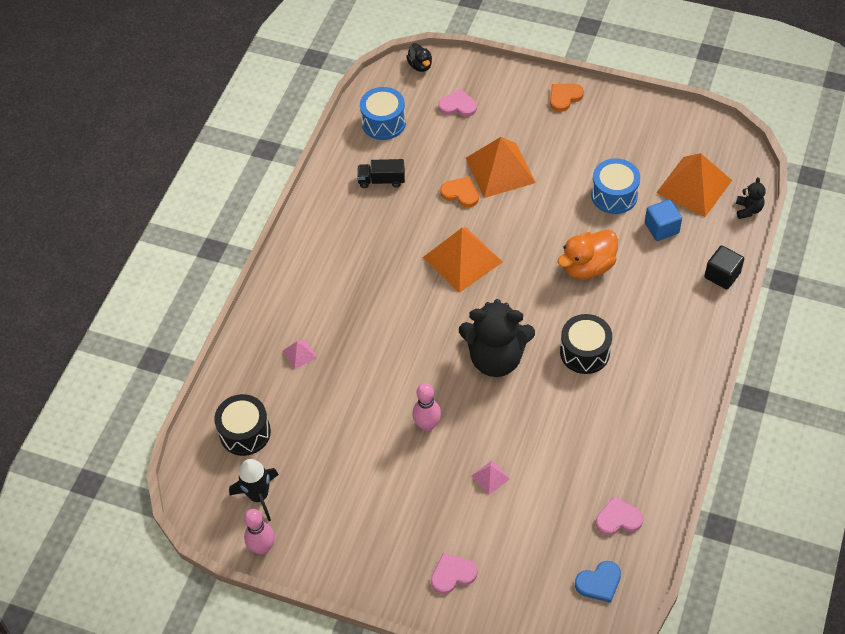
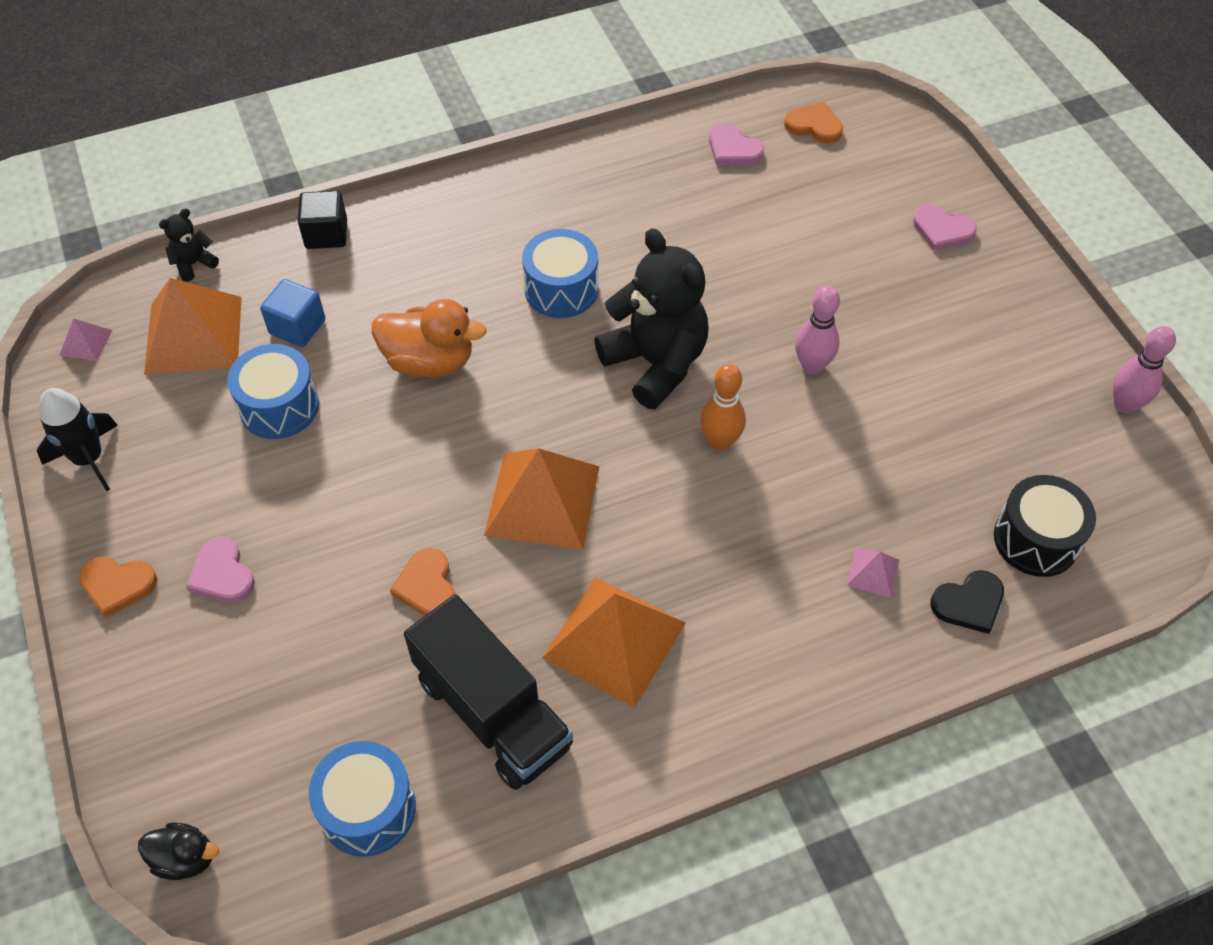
camera: 135 degrees left, 0 degrees up
black rocket [229,459,279,521] -> black rocket moved to [37,388,118,491]
black truck [357,159,405,188] -> black truck [404,594,573,790], size x1.92
black duck [406,43,432,72] -> black duck turned 75 degrees clockwise [138,822,219,880]
pink heart [438,89,477,117] -> pink heart moved to [186,537,255,603]
orange pyramid [466,137,536,198] -> orange pyramid moved to [542,577,686,708]
pink pyramid [471,460,510,495] -> pink pyramid moved to [59,319,113,361]
black drum [560,314,612,374] -> blue drum [522,229,598,318]
blue heart [575,561,621,603] -> orange heart [784,102,843,143]
none -> orange bowling pin [700,364,746,451]
none -> black heart [930,570,1004,634]

